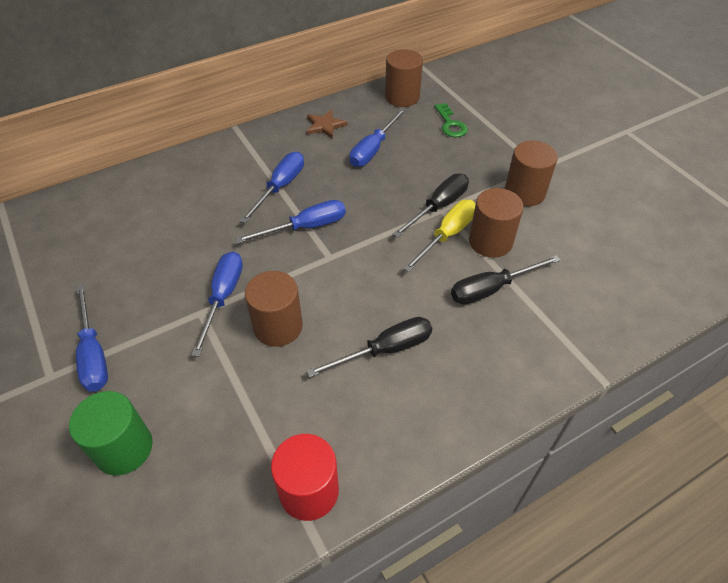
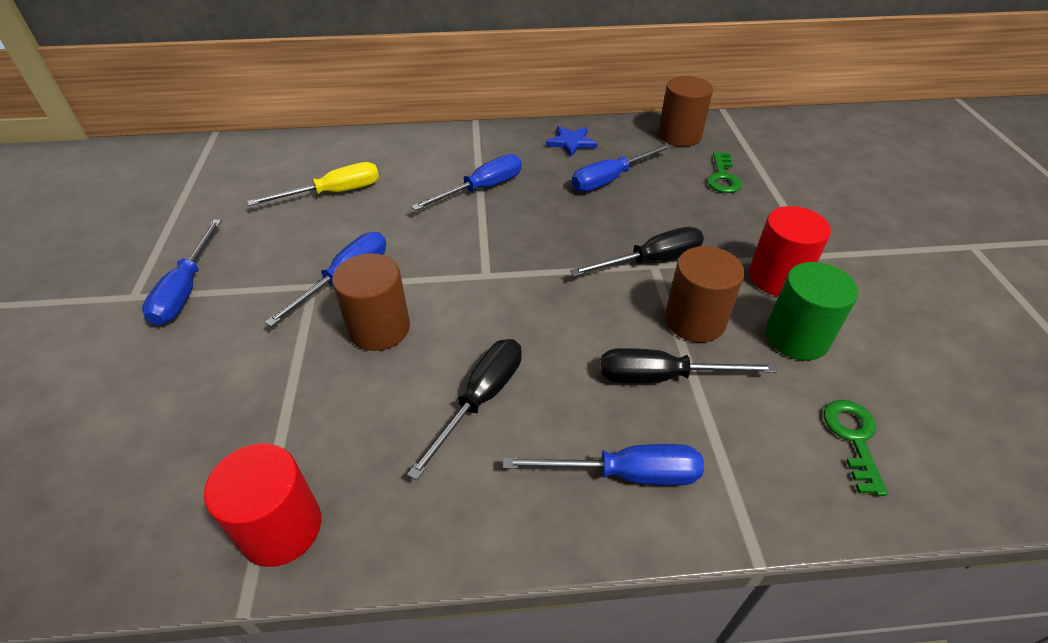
camera: 25 degrees right, 5 degrees down
green cylinder [69,391,153,475] -> green cylinder moved to [765,262,858,361]
blue screwdriver [235,200,346,243] -> blue screwdriver moved to [503,444,704,486]
brown star [307,109,348,139] -> blue star [546,126,597,157]
black screwdriver [307,317,432,378] -> black screwdriver turned 60 degrees counterclockwise [407,339,522,481]
yellow screwdriver [403,200,476,272] -> yellow screwdriver moved to [247,162,379,206]
brown cylinder [505,141,558,206] -> red cylinder [749,206,831,296]
none -> green key [824,400,888,496]

